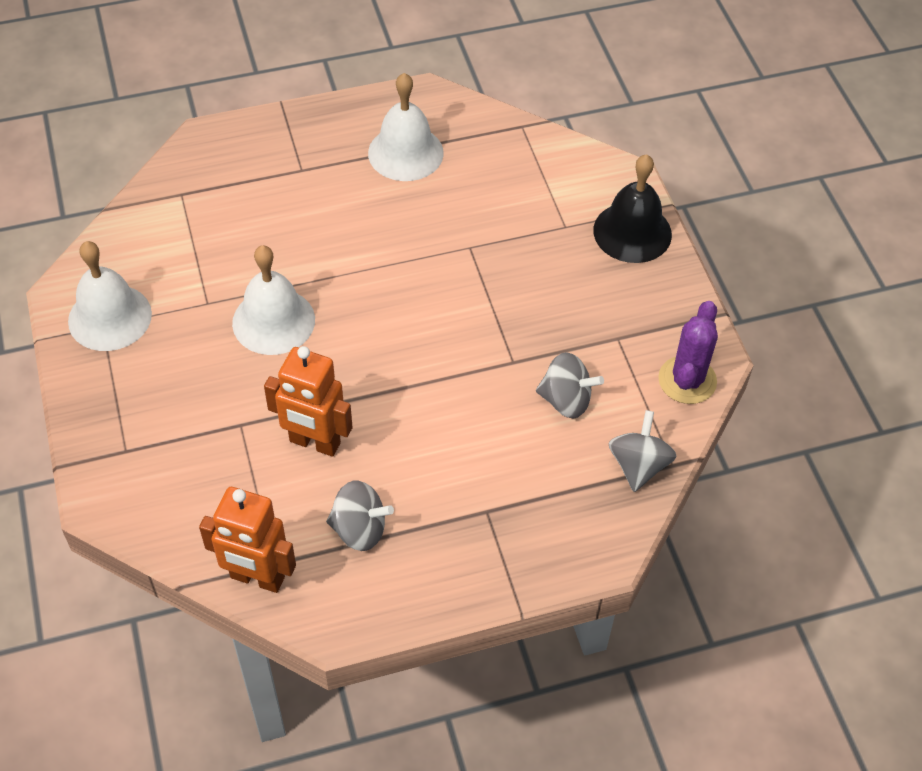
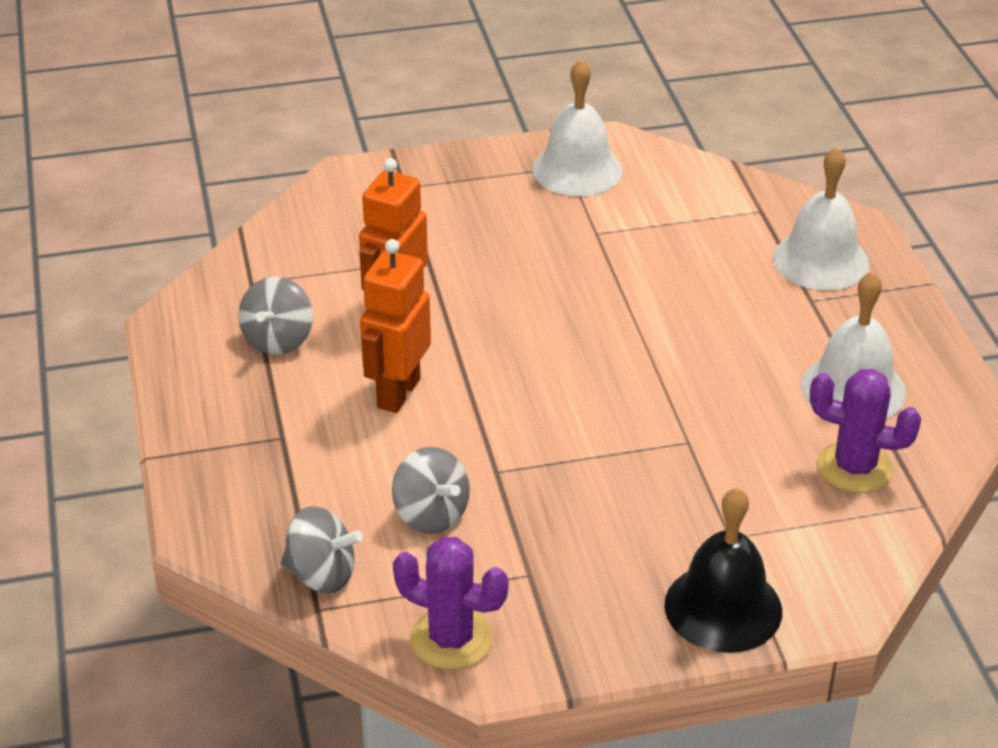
camera: 95 degrees right, 15 degrees down
orange robot [199,487,296,593] -> orange robot moved to [360,239,431,413]
white bell [232,245,315,355] -> white bell moved to [773,147,870,290]
grey spinning top [536,352,604,419] -> grey spinning top turned 60 degrees counterclockwise [392,447,470,534]
none -> purple cactus [810,369,921,493]

